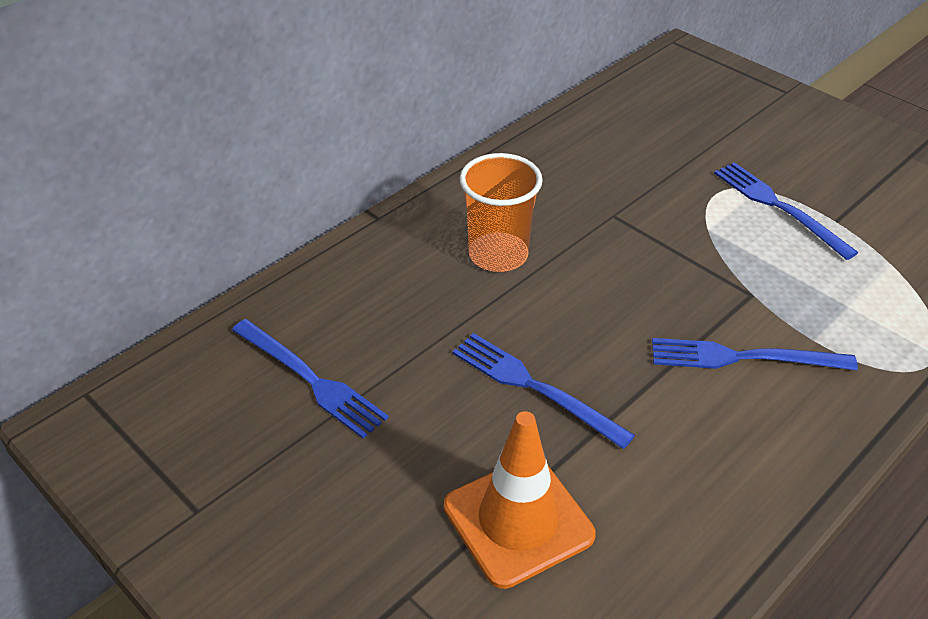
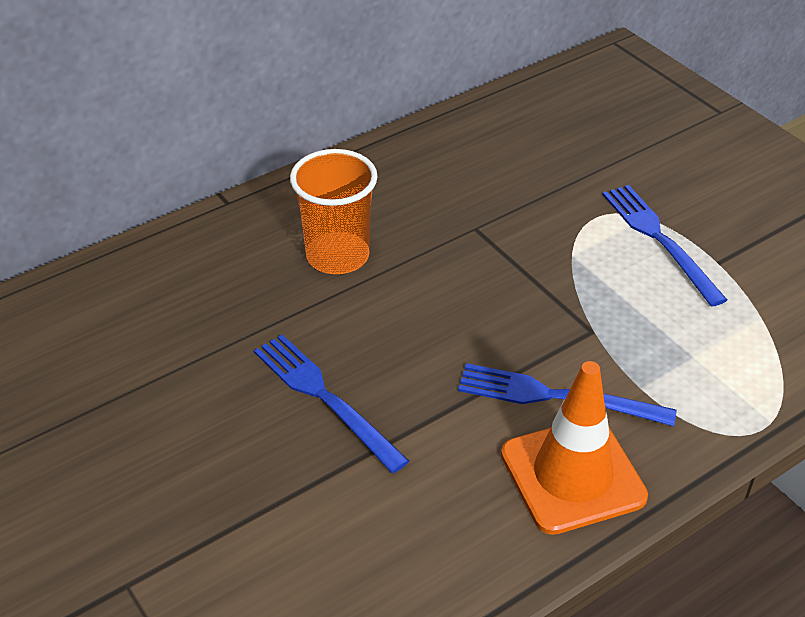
camera: 10 degrees right, 0 degrees up
blue fork [232,319,389,439] -> none
orange traffic cone [444,411,595,589] -> orange traffic cone moved to [501,361,648,535]

